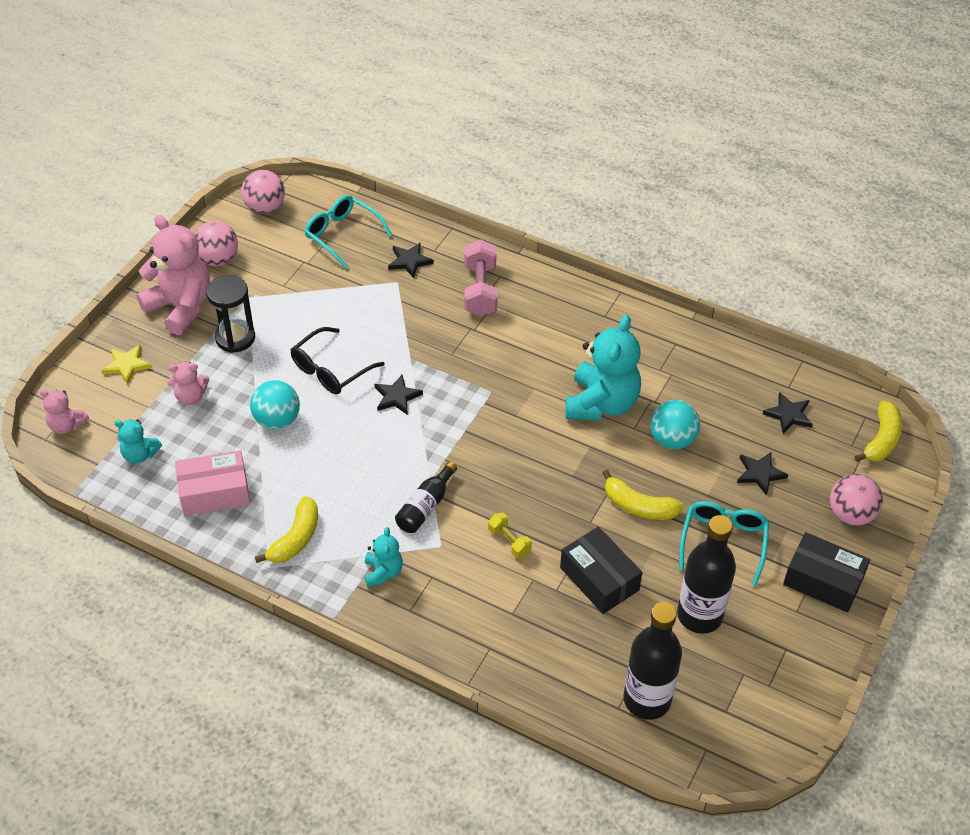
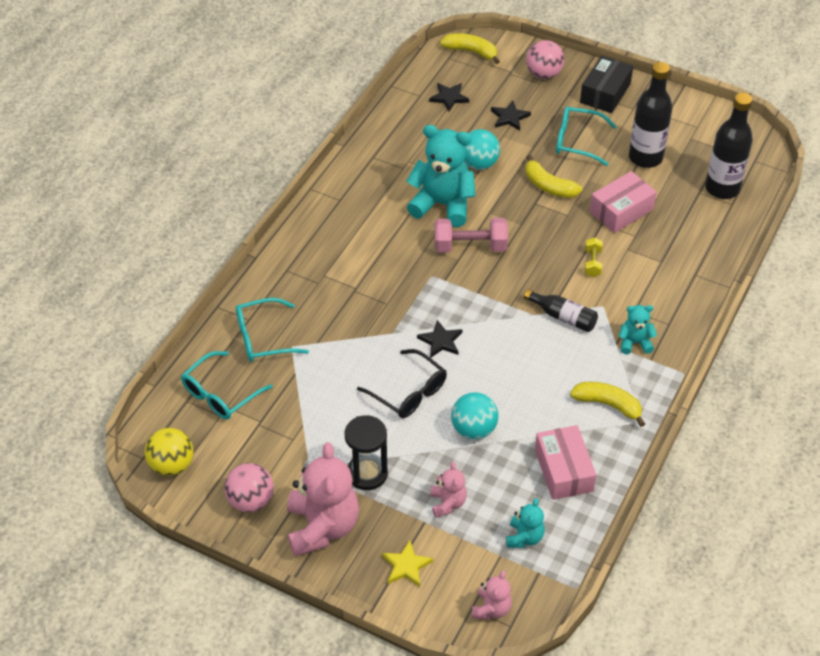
camera: 90 degrees left, 0 degrees up
pink teddy bear [137,215,210,335] -> pink teddy bear turned 135 degrees clockwise [287,442,359,556]
pink ball [241,170,285,214] -> yellow ball [145,428,193,476]
black star [388,243,434,278] -> turquoise glasses [236,298,309,362]
pink dumbbell [465,239,498,316] -> pink dumbbell moved to [434,218,508,253]
yellow dumbbell [488,513,532,558] -> yellow dumbbell turned 45 degrees counterclockwise [585,237,603,277]
black box [560,527,642,614] -> pink box [589,171,657,233]
yellow banana [602,470,683,520] -> yellow banana turned 105 degrees clockwise [526,155,582,198]

